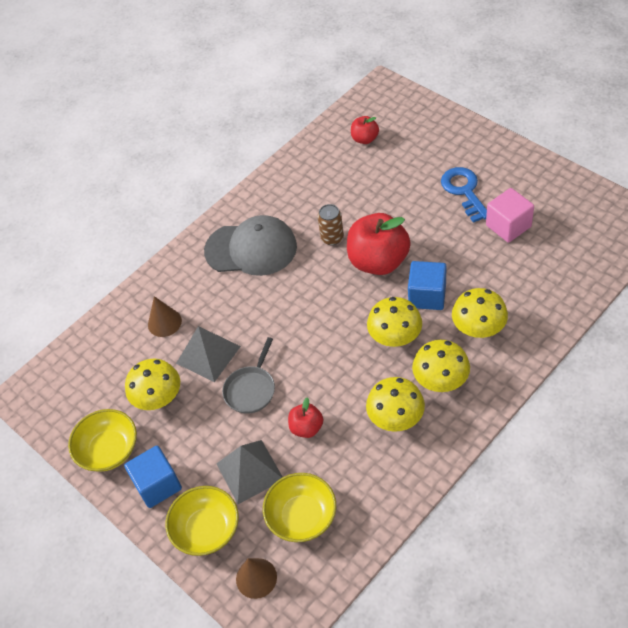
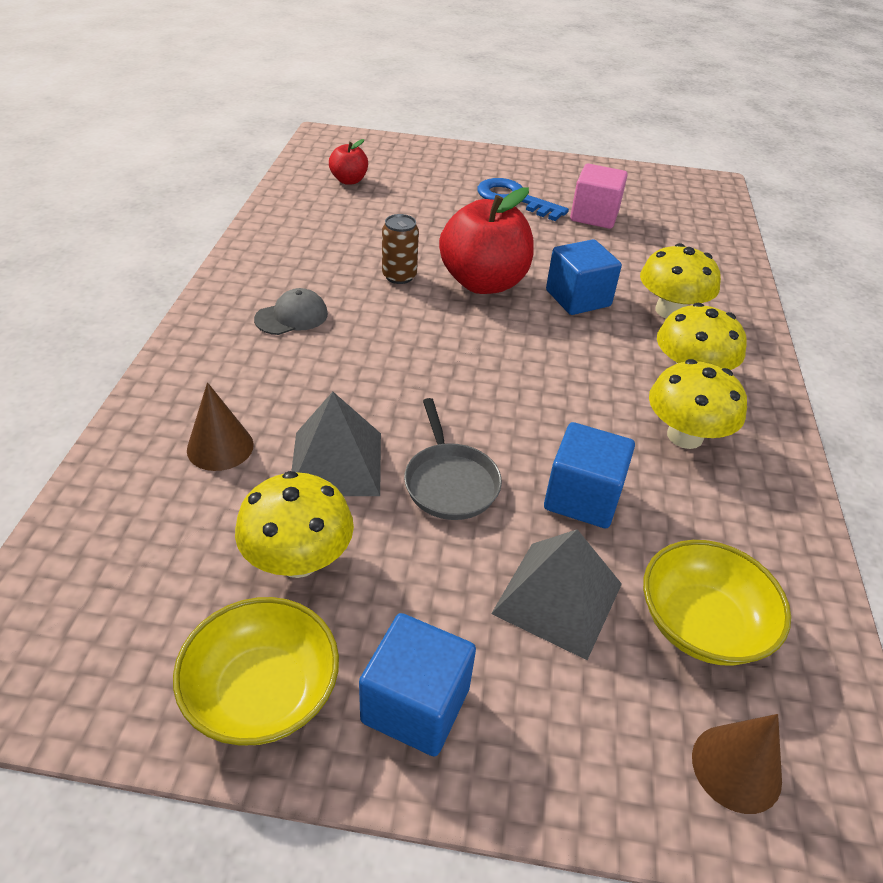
camera: 45 degrees left, 10 degrees down
yellow bowl [165,486,239,556] -> none
grey cap [204,215,297,276] -> grey cap [254,288,328,335], size x0.49
red apple [288,397,323,438] -> blue cube [544,422,635,528]
yellow mushroom [367,297,422,347] -> none

